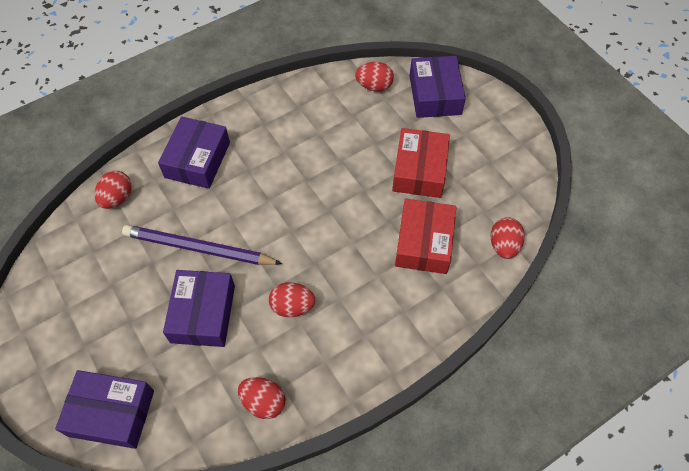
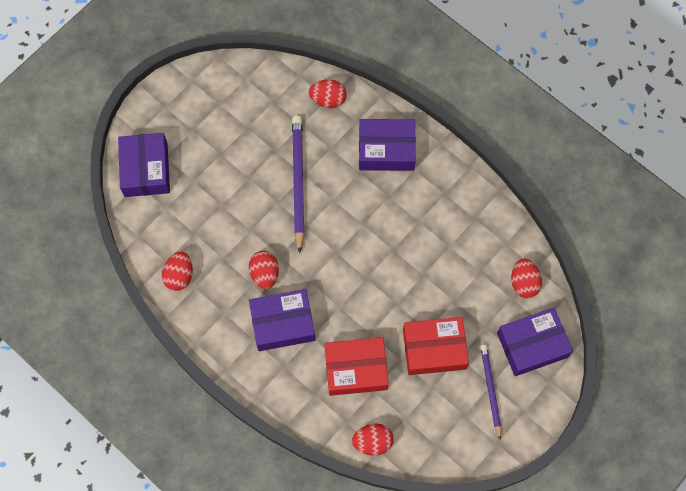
camera: 75 degrees right, 10 degrees up
purple box [163,270,235,347] -> purple box moved to [249,289,315,351]
none -> purple pencil [481,344,501,440]

